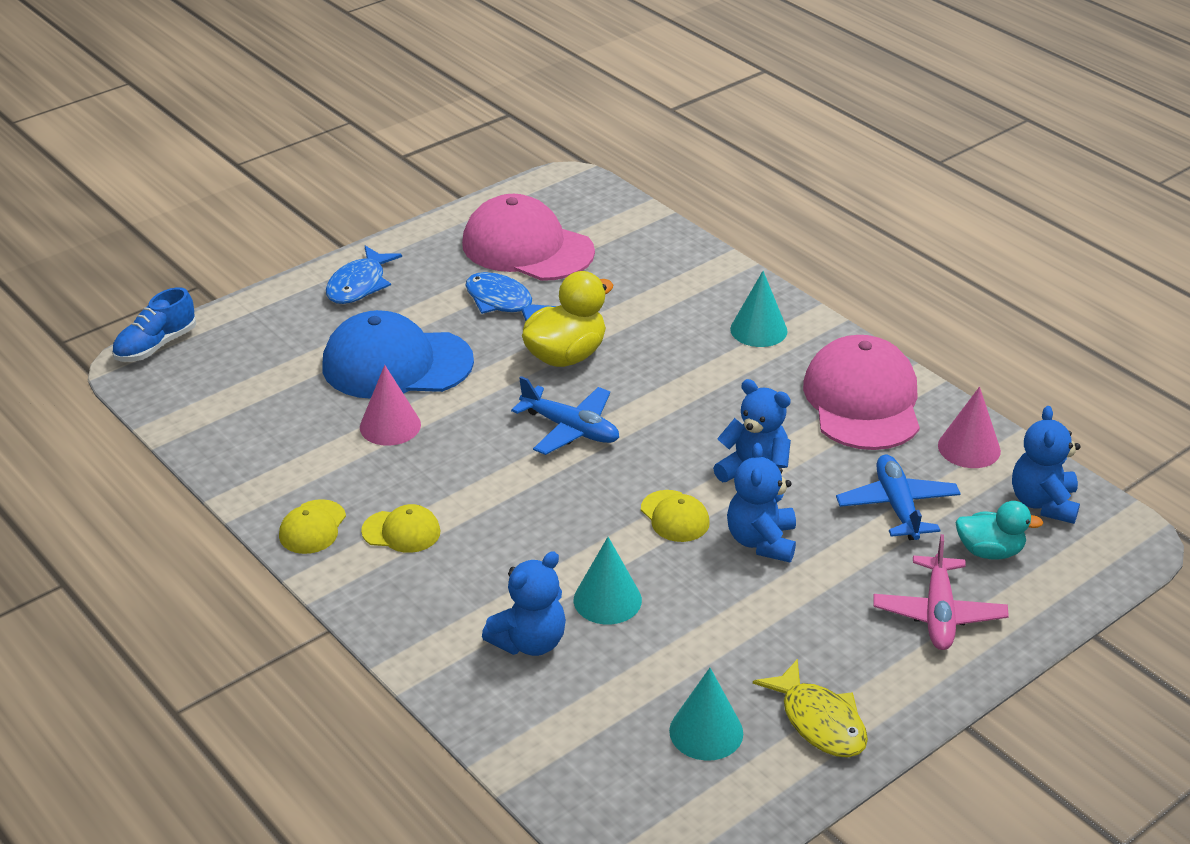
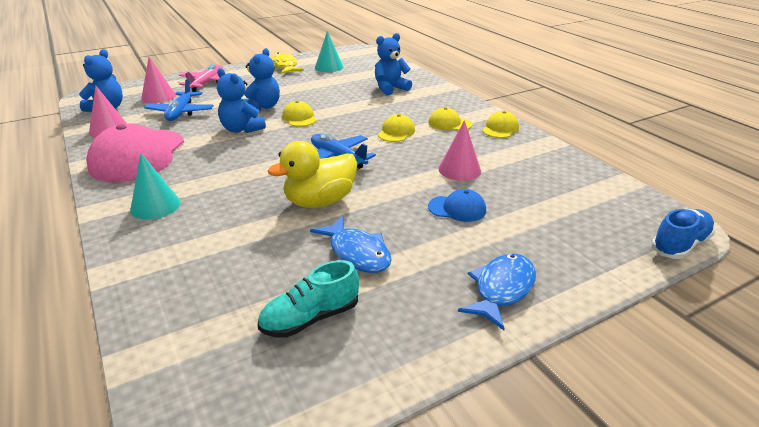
camera: 170 degrees left, 5 degrees down
blue cap [322,310,474,399] -> blue cap [428,189,486,222], size x0.47
pink cap [462,194,595,281] -> turquoise shoe [258,260,359,338]
turquoise cone [574,537,642,624] -> none
turquoise duck [956,501,1044,559] -> pink cone [141,57,176,103]
none -> yellow cap [378,114,415,142]

